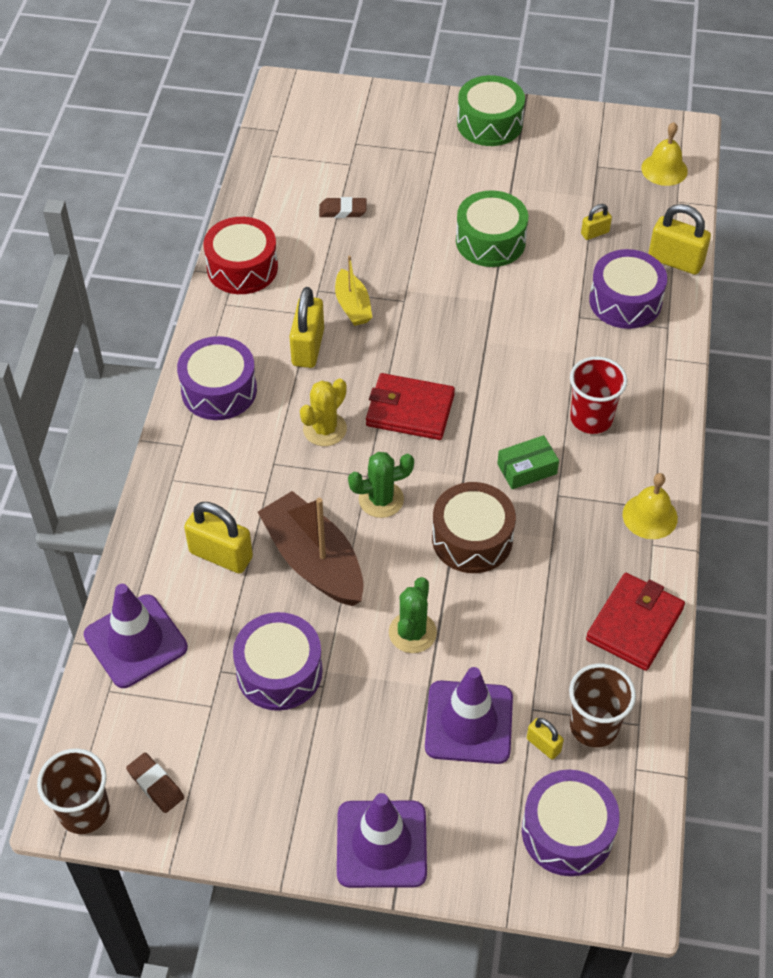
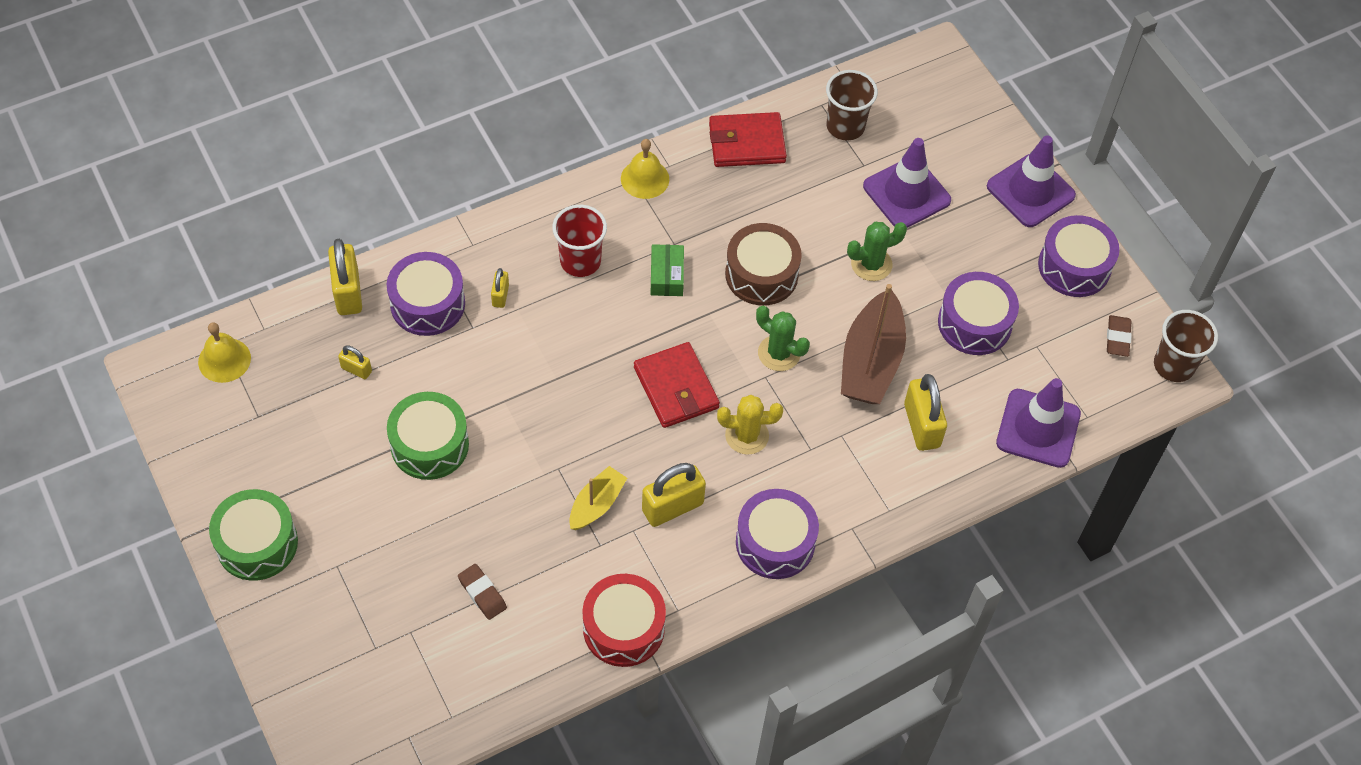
camera: 130 degrees left, 5 degrees up
green box [497,435,559,489] -> green box turned 60 degrees clockwise [651,244,684,296]
purple drum [522,770,619,876] -> purple drum moved to [1038,215,1119,297]
yellow padlock [527,718,564,759] -> yellow padlock moved to [491,268,509,308]

